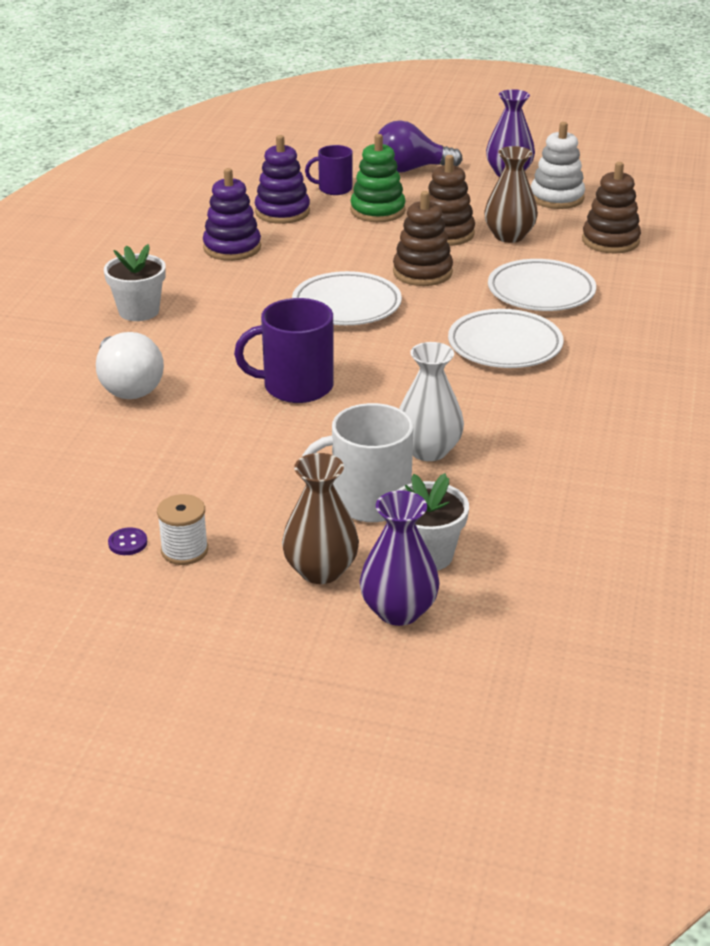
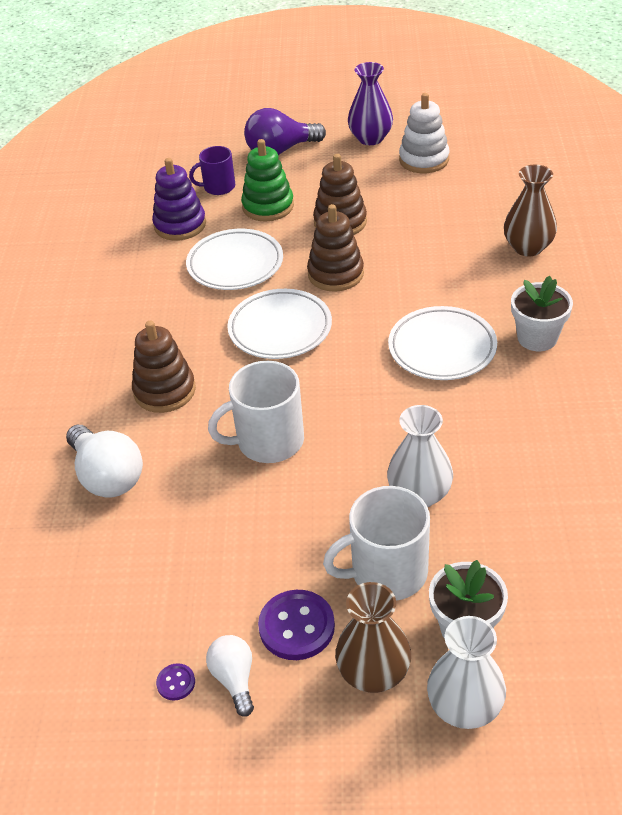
camera: 10 degrees left, 10 degrees up
white flower pot [104,244,166,321] -> white flower pot moved to [511,276,573,351]
white spool [157,494,208,565] -> white light bulb [206,635,254,717]
purple stacking toy [203,168,261,261] -> none
purple mug [234,298,334,403] -> white mug [208,361,304,463]
purple vase [360,490,440,626] -> white vase [427,616,506,729]
brown vase [484,146,538,243] -> brown vase moved to [504,164,557,256]
white plate [488,259,596,311] -> white plate moved to [186,229,283,290]
brown stacking toy [582,162,641,254] -> brown stacking toy moved to [132,321,196,413]
none -> purple button [258,590,335,660]

